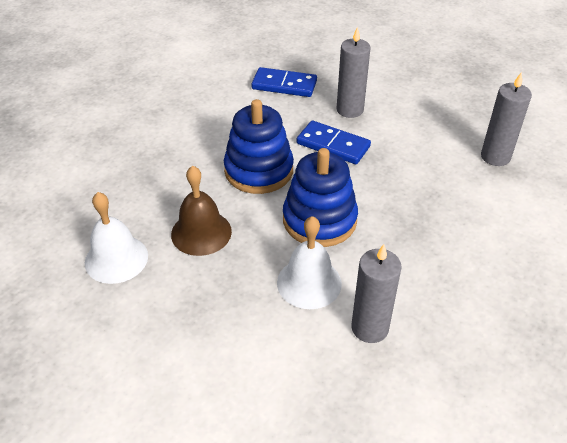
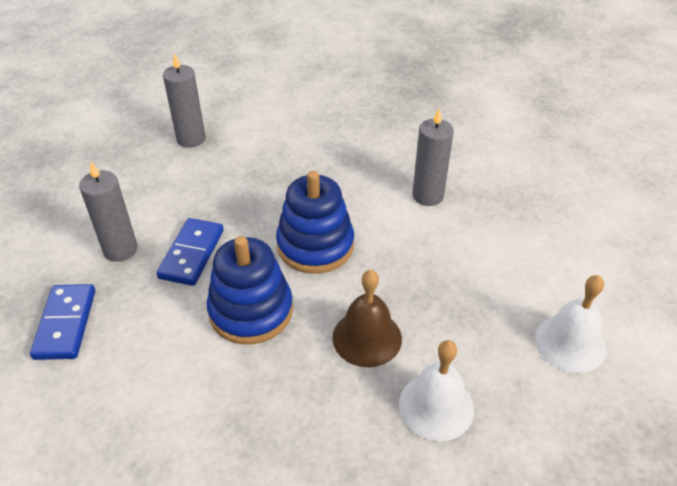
camera: 105 degrees left, 0 degrees up
white bell [277,216,342,309] -> white bell moved to [535,275,607,373]

